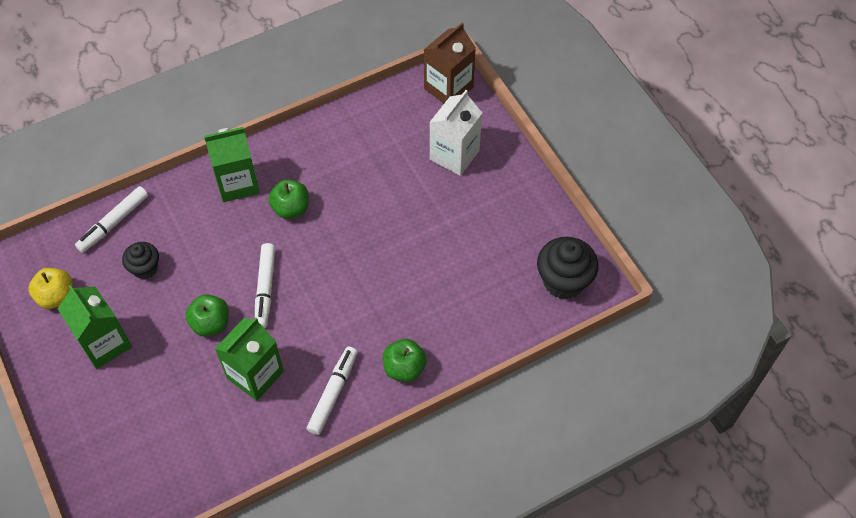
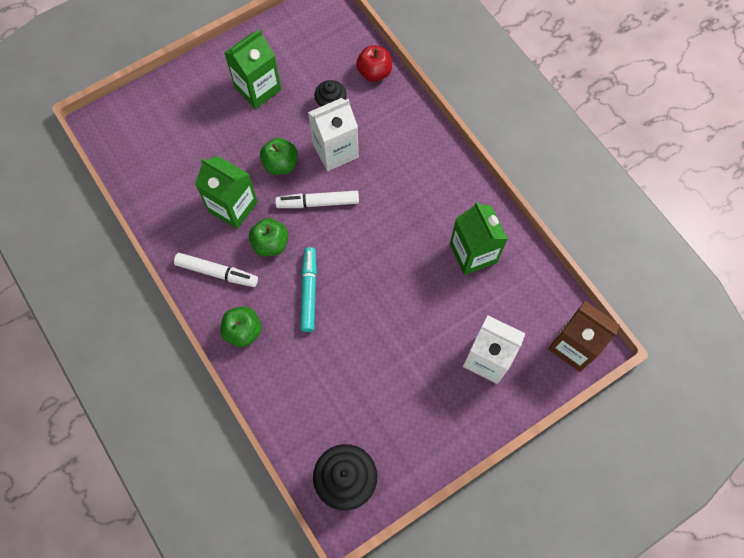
camera: 85 degrees right, 10 degrees up
yellow apple [28,268,73,309] -> none
white marker [75,186,148,253] -> red apple [356,45,392,82]
green carton [204,127,260,202] -> green carton moved to [450,201,508,275]
green apple [268,179,309,219] -> green apple moved to [249,218,288,257]
none -> turquoise marker [300,247,317,332]
none -> white carton [308,98,359,171]

